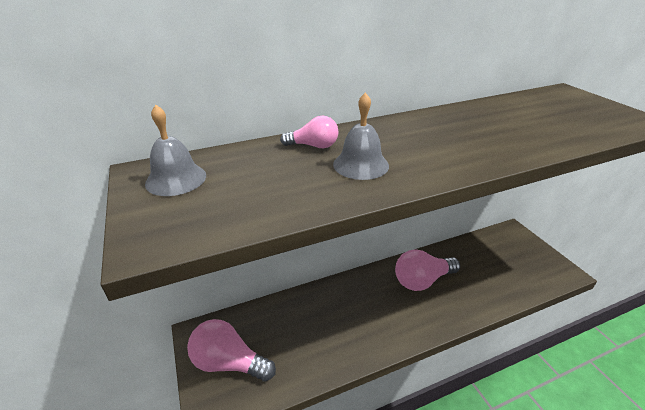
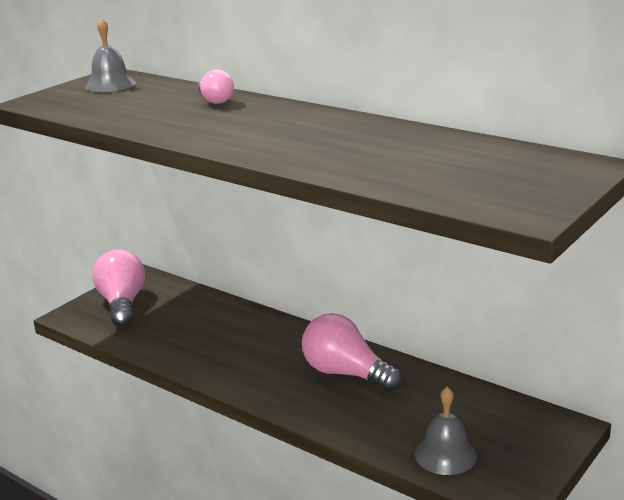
camera: 60 degrees right, 10 degrees down
grey bell [333,92,389,180] -> grey bell moved to [415,387,477,475]

